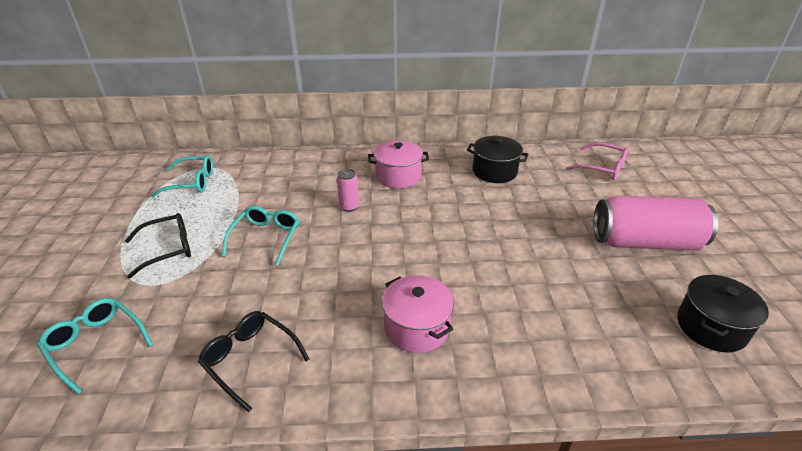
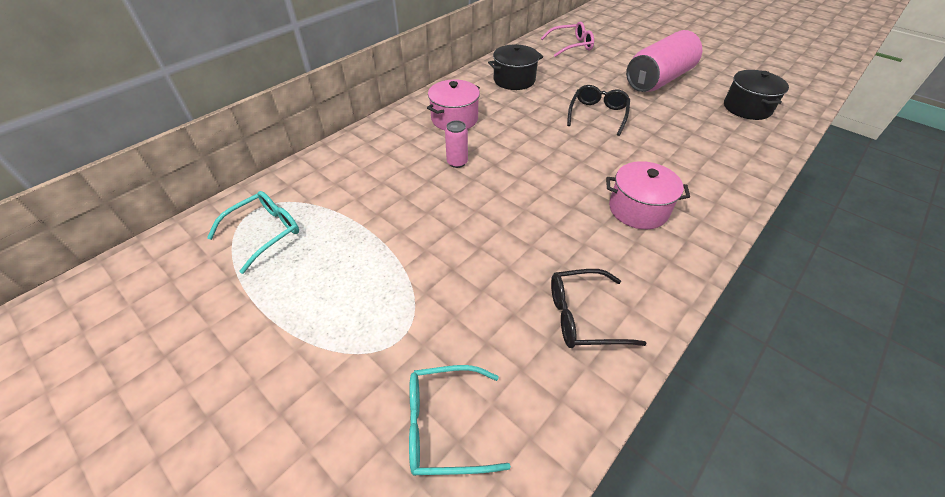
camera: 45 degrees left, 10 degrees up
black glasses [125,213,191,278] -> black glasses moved to [567,85,630,136]
turquoise glasses [222,206,299,266] -> none

